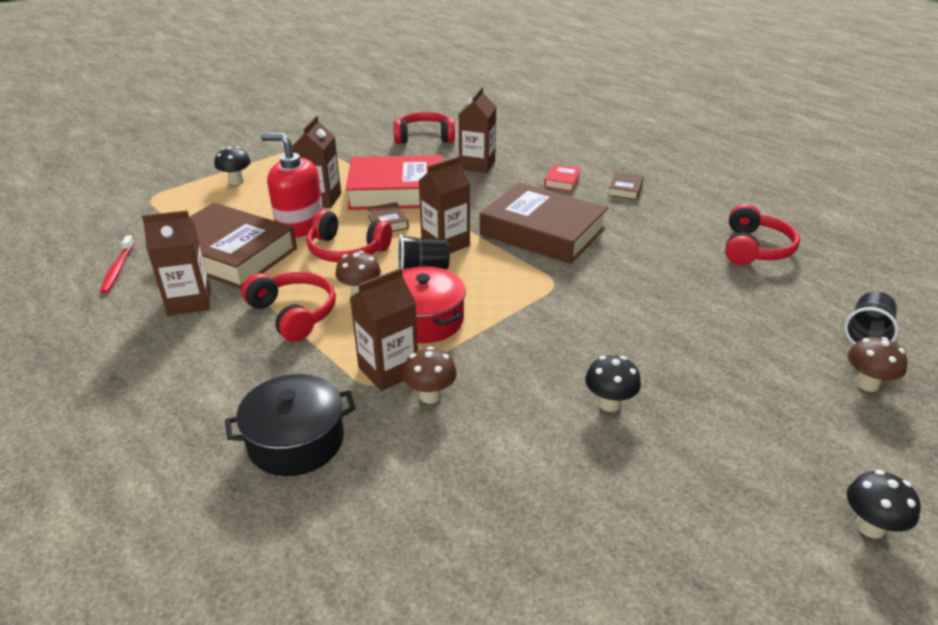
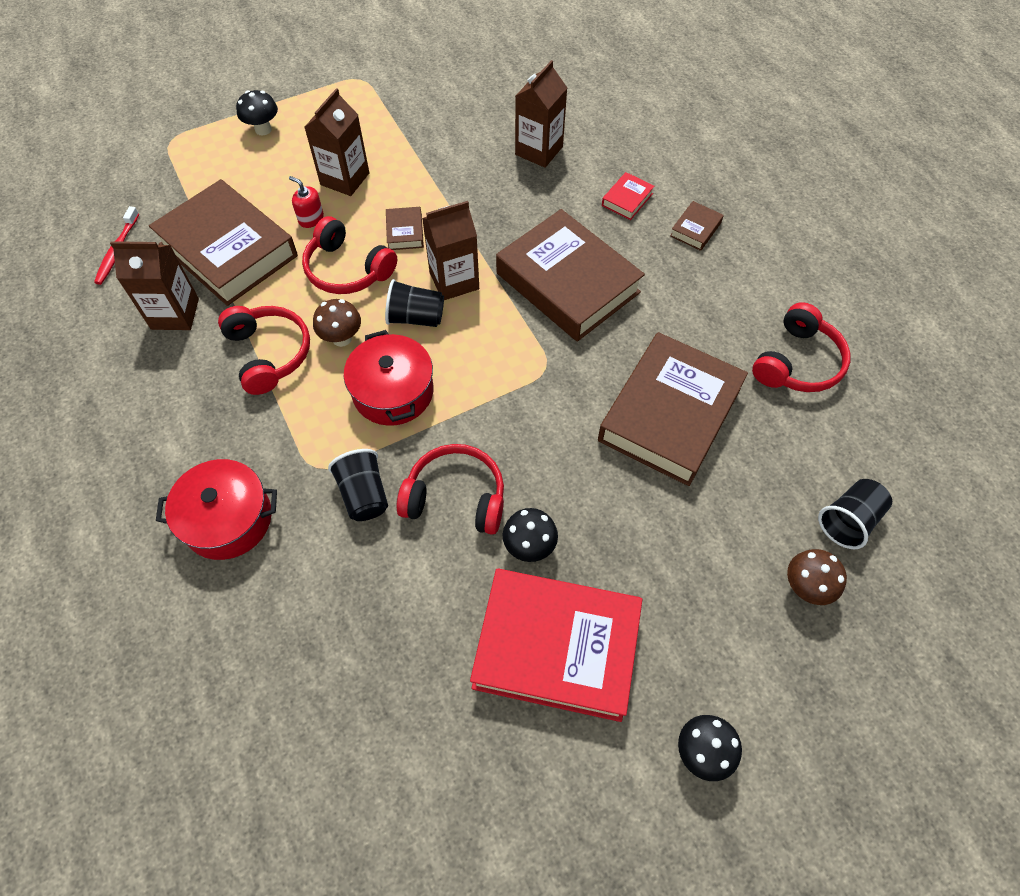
camera: 15 degrees right, 25 degrees up
black pot [225,374,356,476] -> red pot [156,459,277,560]
red soap dispenser [261,133,323,238] -> red soap dispenser [289,176,324,228], size x0.47
red book [346,155,442,210] -> red book moved to [470,569,642,722]
brown carton [350,268,418,391] -> none
red headphones [393,112,455,144] -> red headphones moved to [397,444,504,535]
brown mushroom [402,346,457,404] -> black cup [328,449,388,521]
none -> brown book [598,332,748,486]

